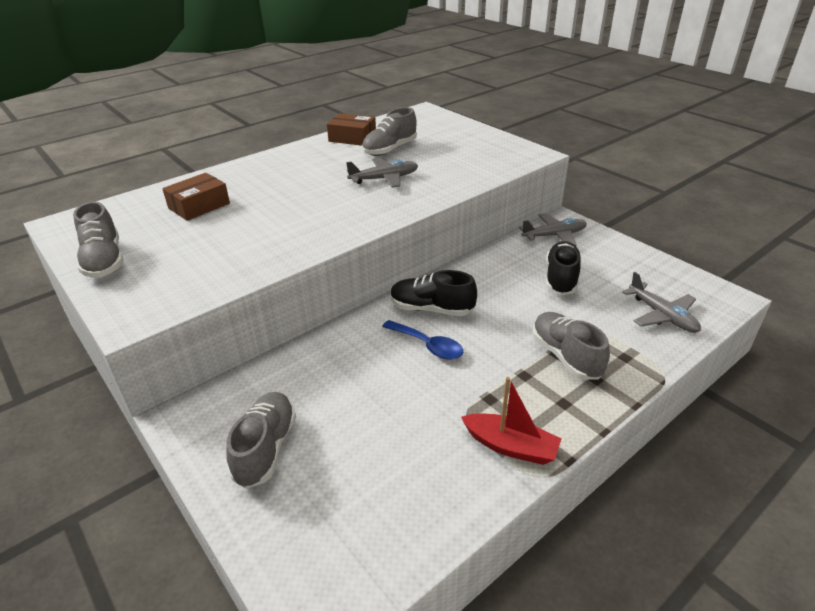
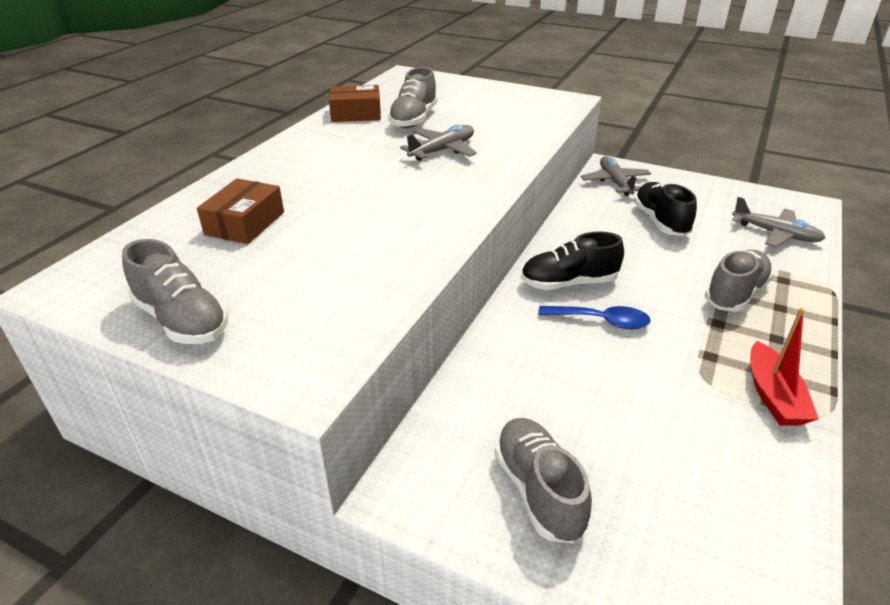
camera: 25 degrees left, 0 degrees up
red boat [461,377,562,465] -> red boat turned 90 degrees clockwise [750,308,819,426]
grey plane [519,213,587,246] -> grey plane turned 60 degrees counterclockwise [581,156,651,196]
grey shoe [533,312,610,380] -> grey shoe turned 90 degrees clockwise [705,250,773,312]

